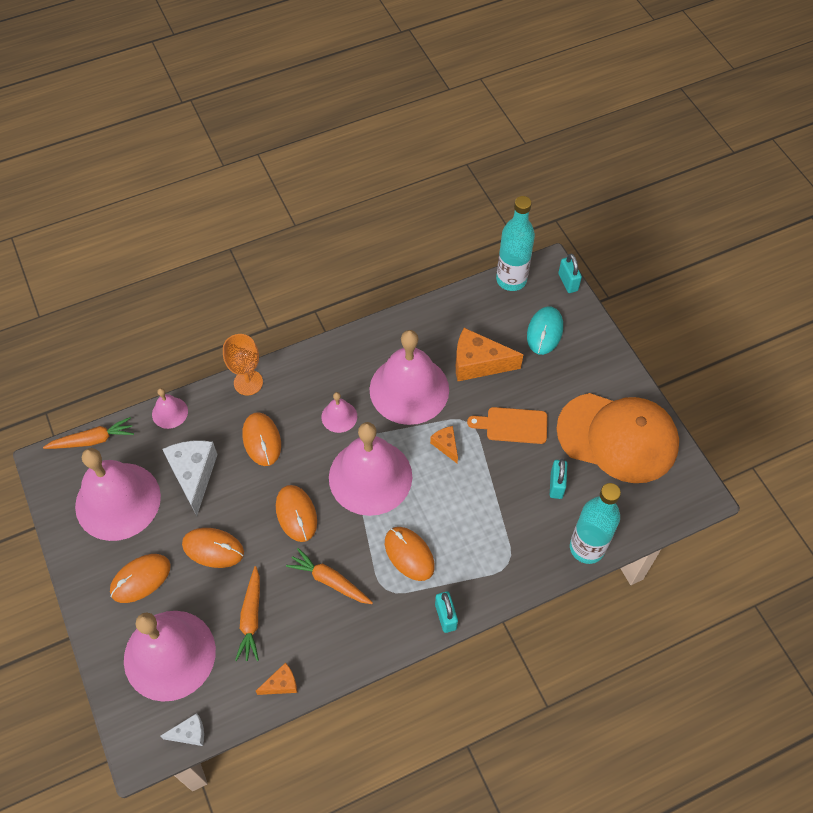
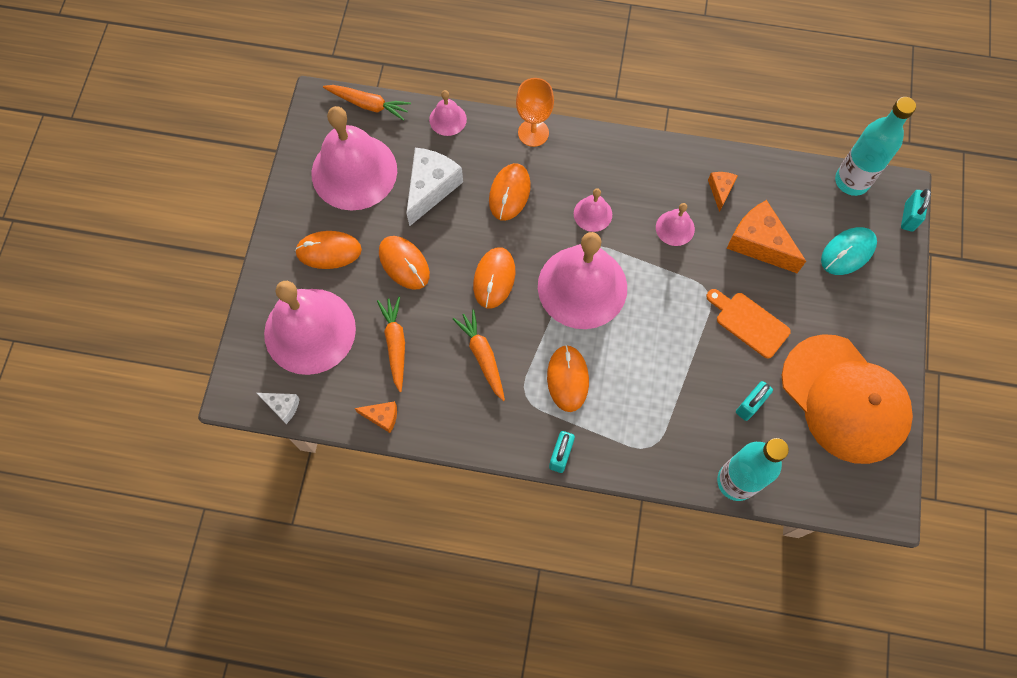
camera: 35 degrees right, 10 degrees up
orange carrot [235,566,260,661] -> orange carrot turned 135 degrees clockwise [377,297,405,392]
pink bell [369,330,449,425] -> pink bell [656,203,695,246], size x0.44
orange cheese [430,426,458,463] -> orange cheese moved to [708,172,738,212]

